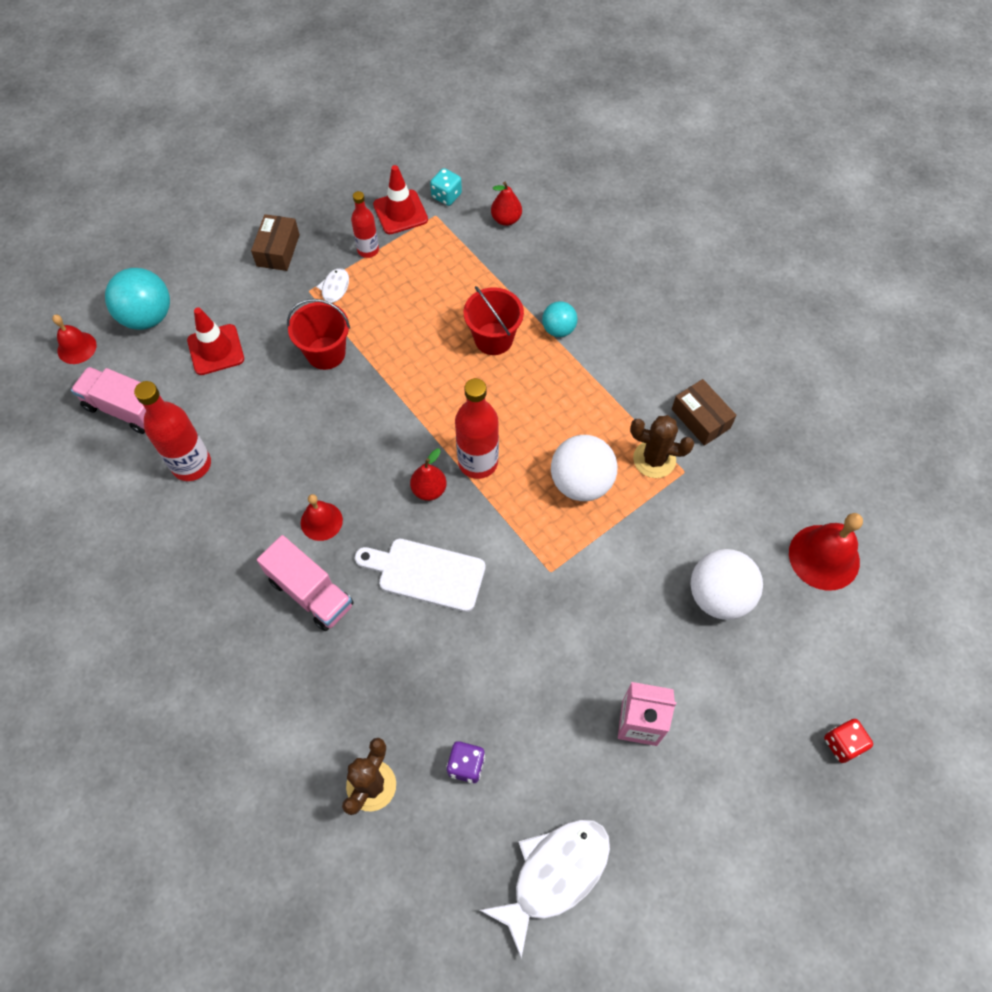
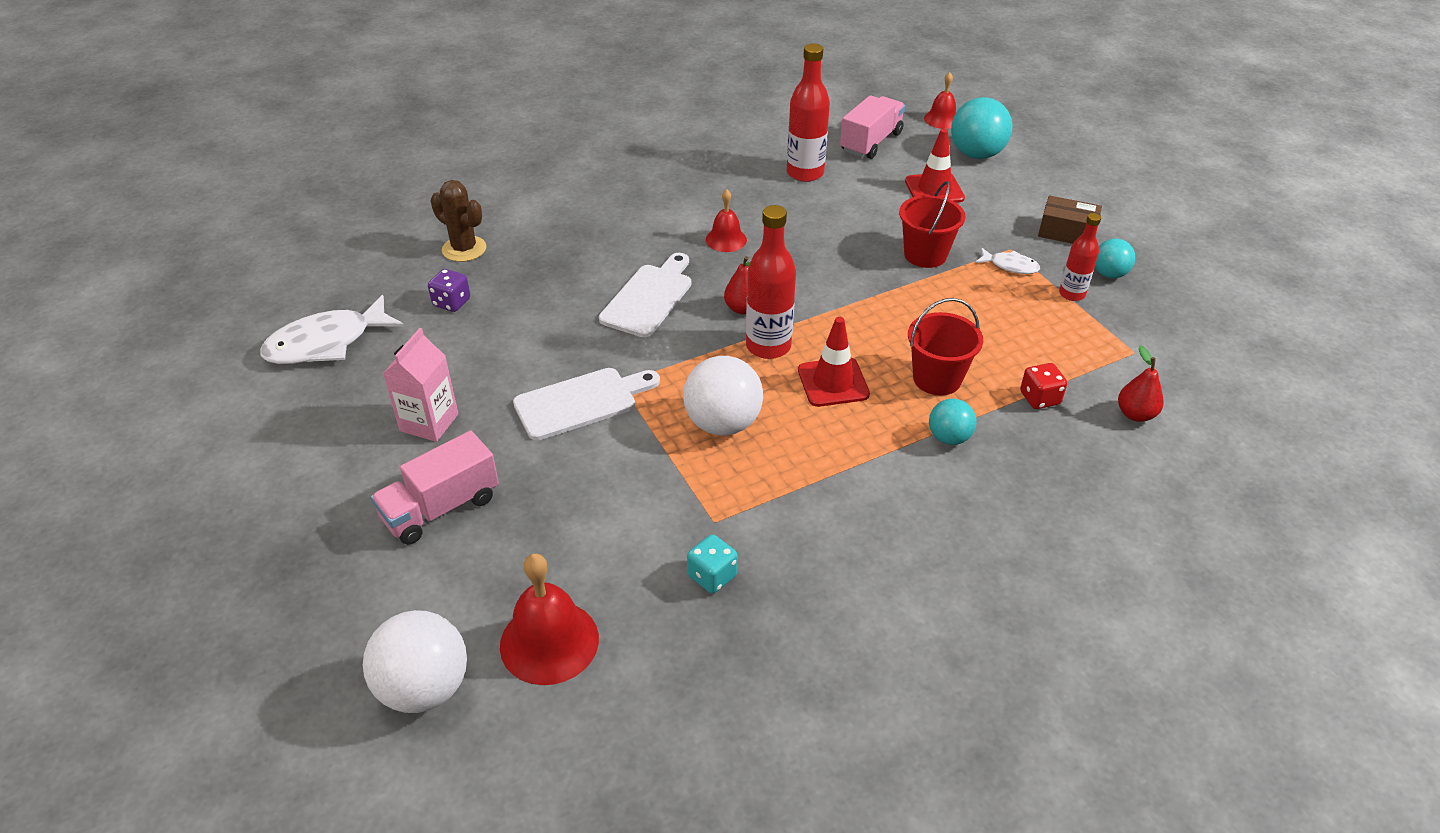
camera: 100 degrees right, 20 degrees down
pink truck [257,535,354,631] -> pink truck moved to [371,431,499,545]
red traffic cone [373,165,428,234] -> red traffic cone moved to [798,317,870,407]
turquoise dice [430,168,462,206] -> turquoise dice moved to [687,534,738,593]
white fish [479,819,610,959] -> white fish turned 90 degrees clockwise [260,295,404,364]
brown cactus [630,415,694,478] -> none
brown box [672,379,737,446] -> none
white ball [690,549,763,620] -> white ball moved to [363,610,467,713]
red dice [824,719,873,763] -> red dice moved to [1020,363,1067,409]
none -> white cutting board [513,368,660,440]
none -> turquoise ball [1095,239,1135,278]

